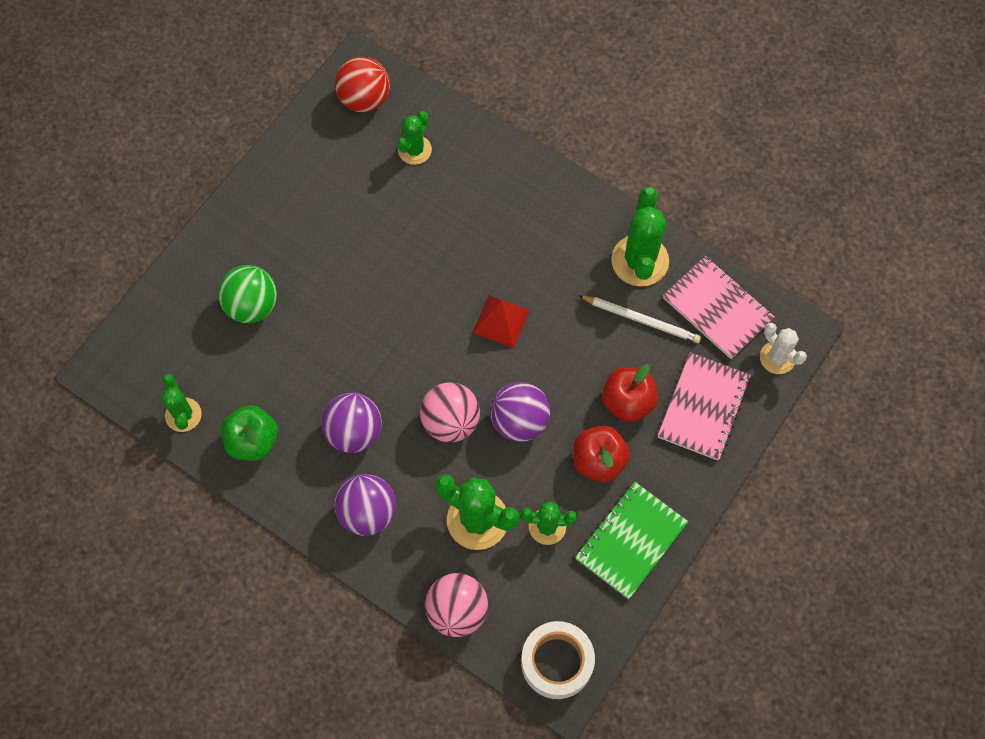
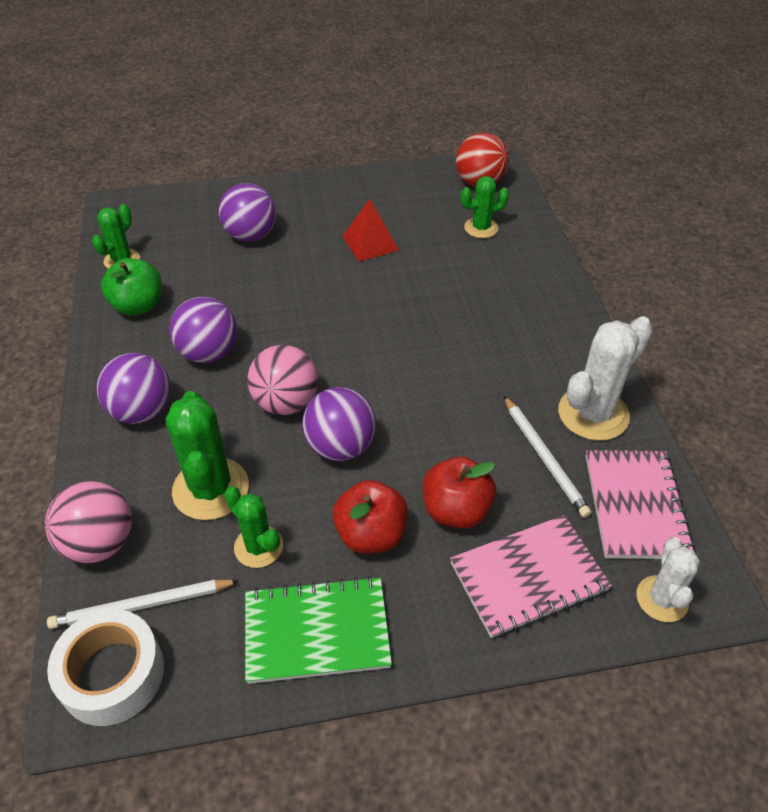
camera: 45 degrees right, 20 degrees down
green ball [218,265,277,323] -> purple ball [218,183,276,242]
red pyramid [473,295,530,348] -> red pyramid moved to [342,199,399,261]
green cactus [611,187,669,287] -> white cactus [558,316,653,441]
none -> white pencil [47,580,240,629]

